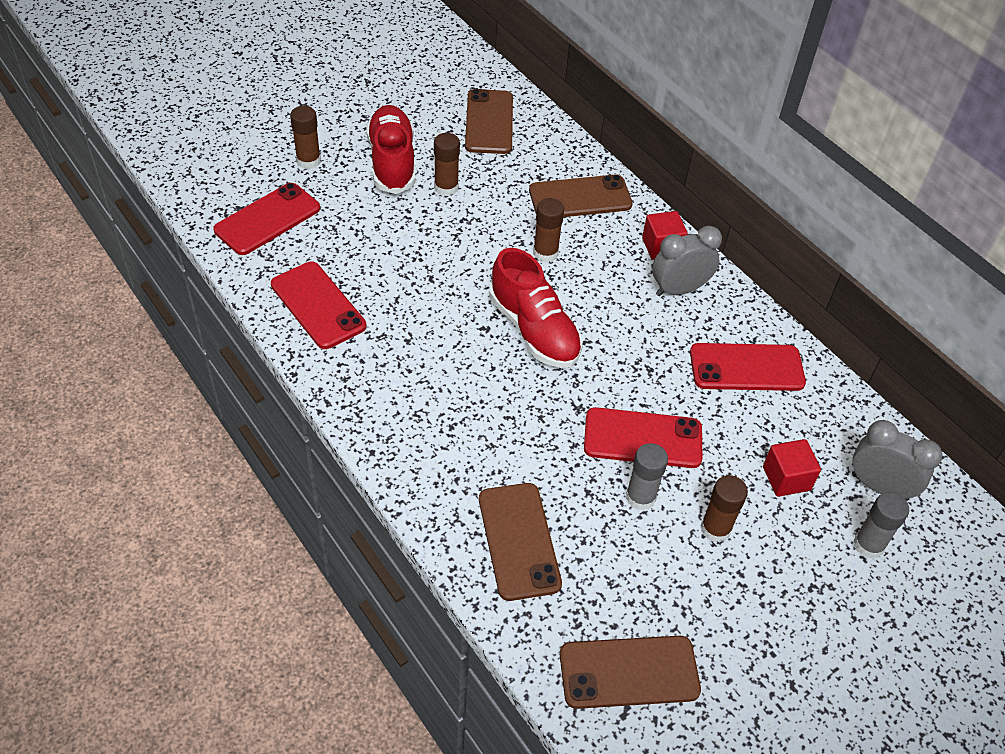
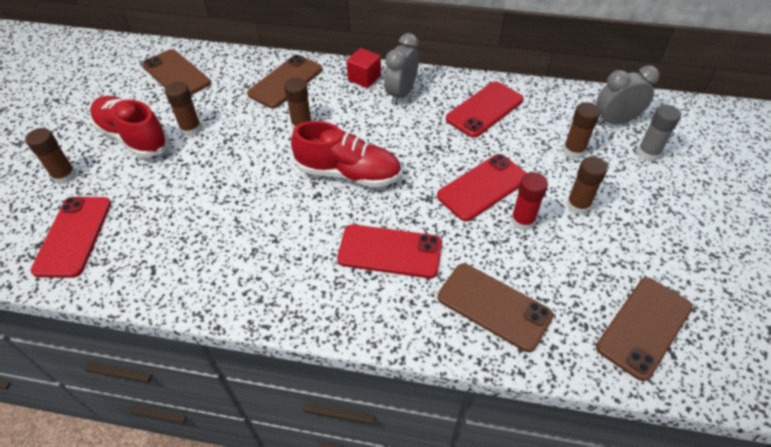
camera: 40 degrees left, 0 degrees up
red phone [271,262,366,349] -> red phone moved to [337,224,442,278]
grey glue stick [626,443,668,511] -> red glue stick [511,172,548,231]
red cube [763,439,821,497] -> brown glue stick [563,102,600,158]

